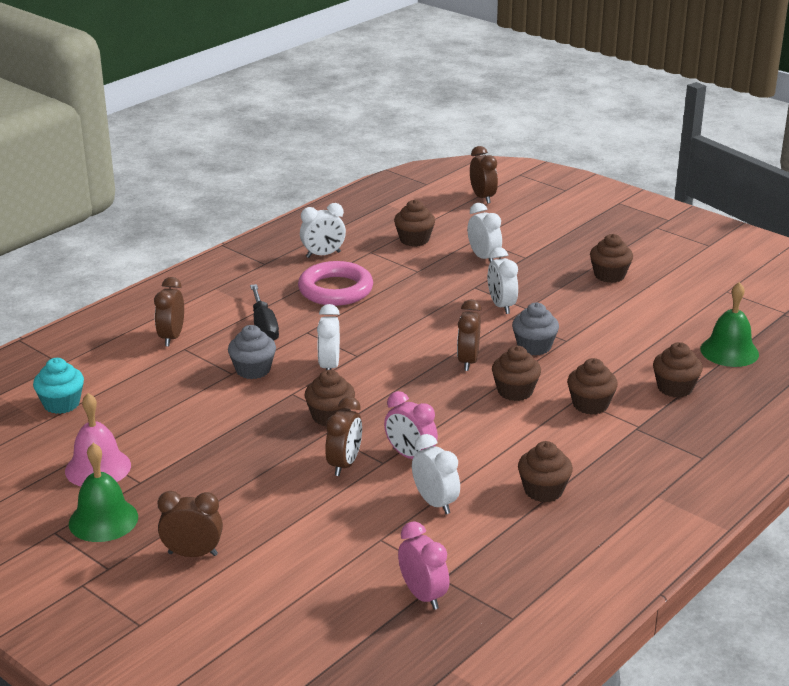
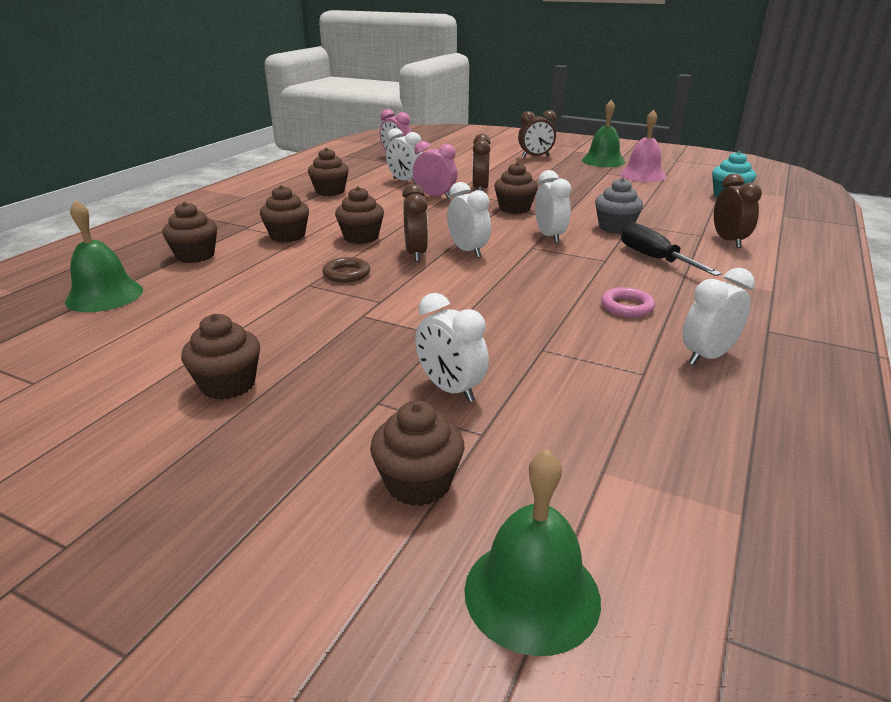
camera: 165 degrees right, 0 degrees up
pink ring [298,261,373,306] -> pink ring [601,287,655,317], size x0.51
brown cupcake [394,200,435,247] -> brown cupcake moved to [370,401,464,506]
brown clock [470,146,498,204] -> green bell [464,449,601,656]
white clock [488,247,518,314] -> white clock moved to [447,182,491,258]
grey cupcake [512,303,559,356] -> brown ring [322,257,370,283]

